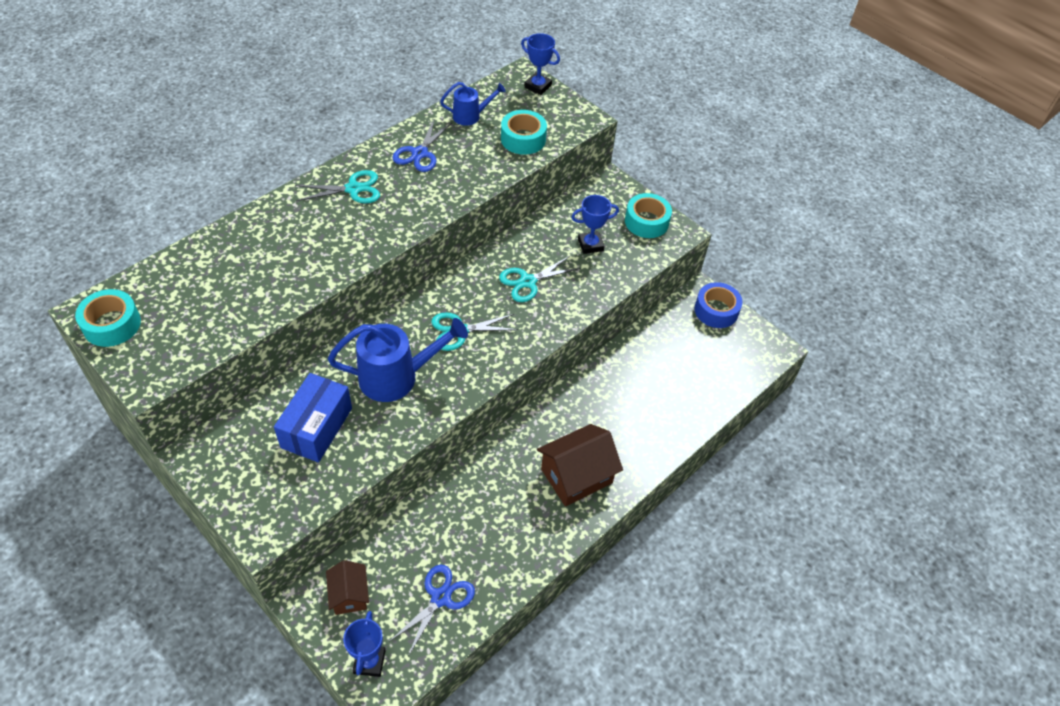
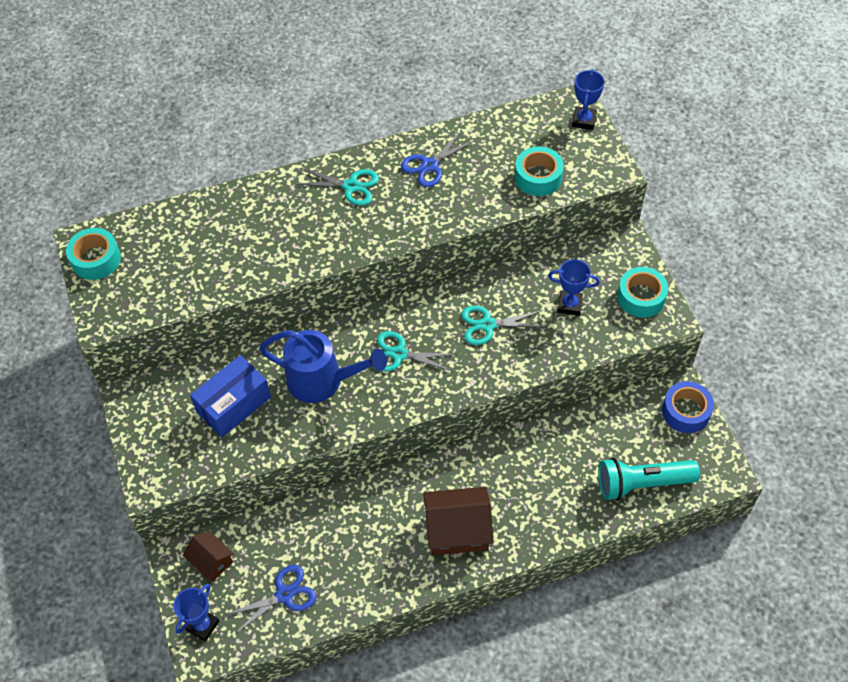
camera: 30 degrees right, 5 degrees up
brown house [326,560,369,615] -> brown house turned 60 degrees counterclockwise [183,530,234,582]
blue watering can [440,82,506,126] -> none
blue trophy [521,33,560,95] -> blue trophy turned 45 degrees clockwise [572,69,605,130]
none -> turquoise flashlight [598,458,700,501]

